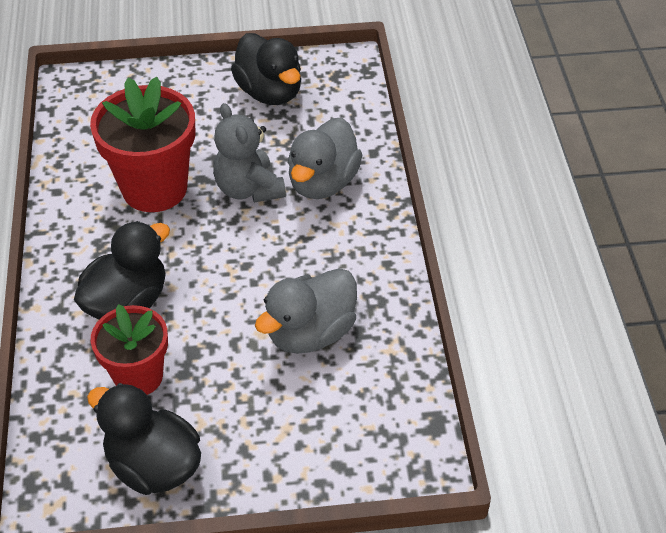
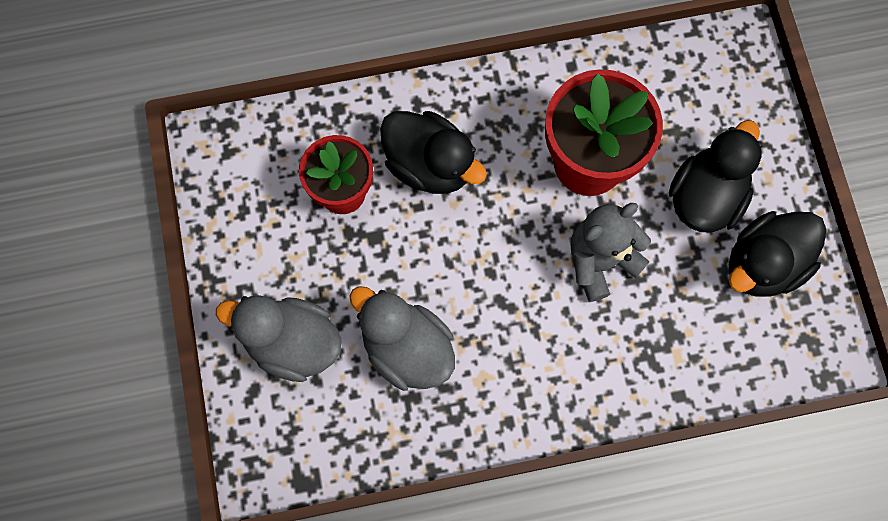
camera: 85 degrees right, 25 degrees up
black duck [87,383,201,495] -> black duck moved to [669,120,762,232]
grey duck [288,117,362,199] -> grey duck moved to [216,295,342,382]

